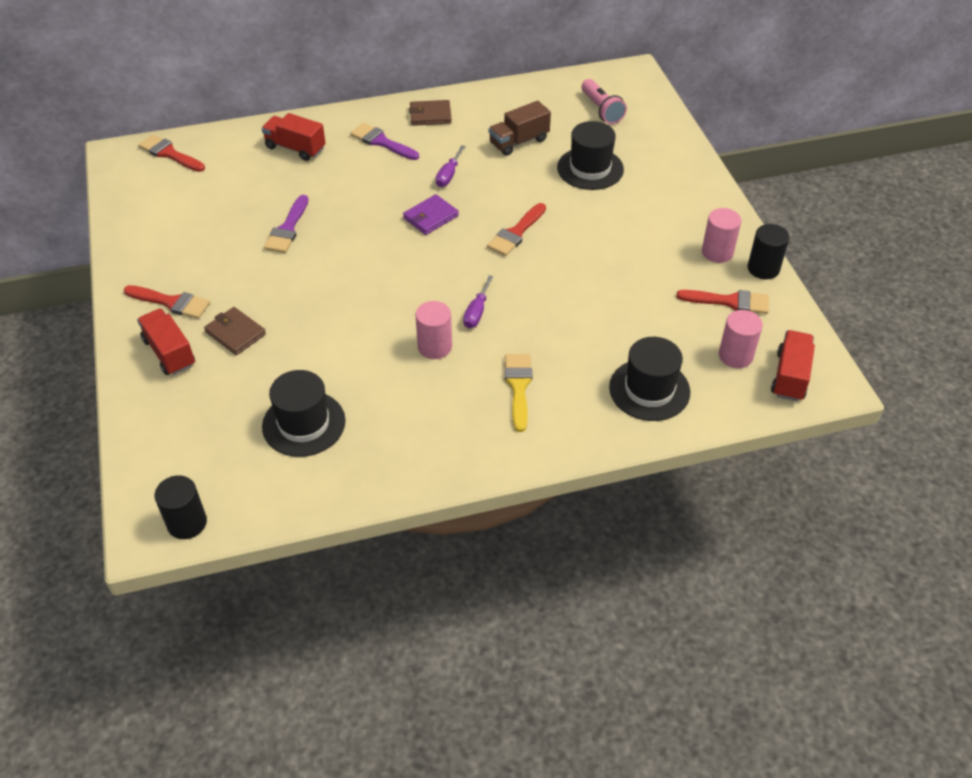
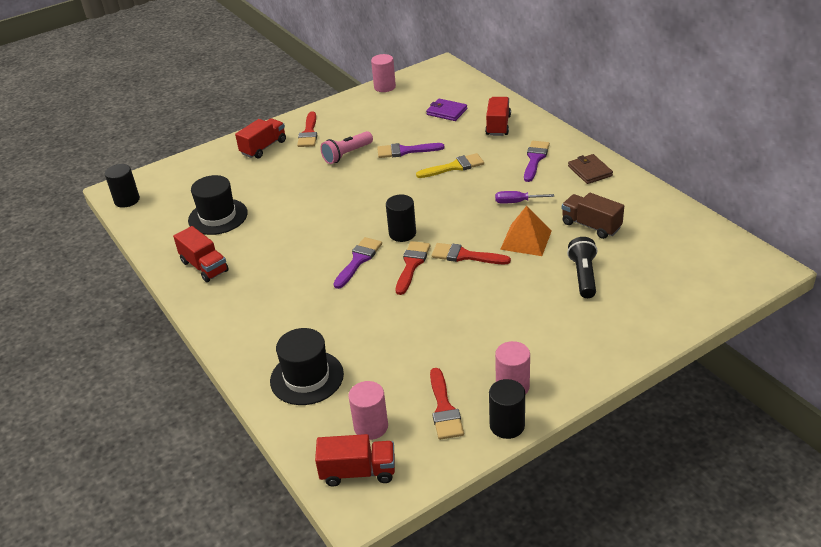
camera: 75 degrees right, 10 degrees down
red brush [138,134,205,172] -> red brush moved to [396,241,430,295]
brown wallet [204,307,266,355] -> none
purple wallet [403,194,459,235] -> purple wallet moved to [426,99,467,121]
pink cylinder [415,301,452,359] -> pink cylinder moved to [371,54,396,92]
purple screwdriver [463,275,493,328] -> purple brush [333,237,382,289]
yellow brush [505,354,532,432] -> yellow brush moved to [416,153,484,178]
black hat [557,121,624,190] -> black flashlight [567,237,597,298]
pink flashlight [581,79,627,124] -> pink flashlight moved to [320,131,373,164]
none -> red truck [173,226,229,282]
none -> black cylinder [386,195,416,242]
none -> orange pyramid [500,206,552,256]

